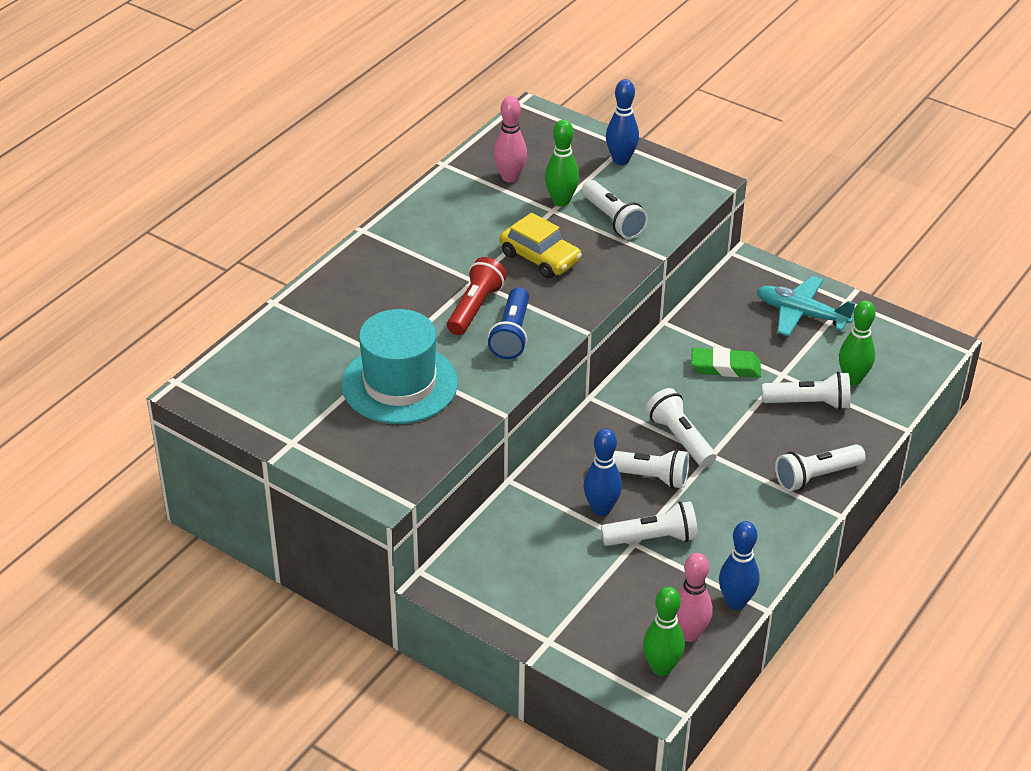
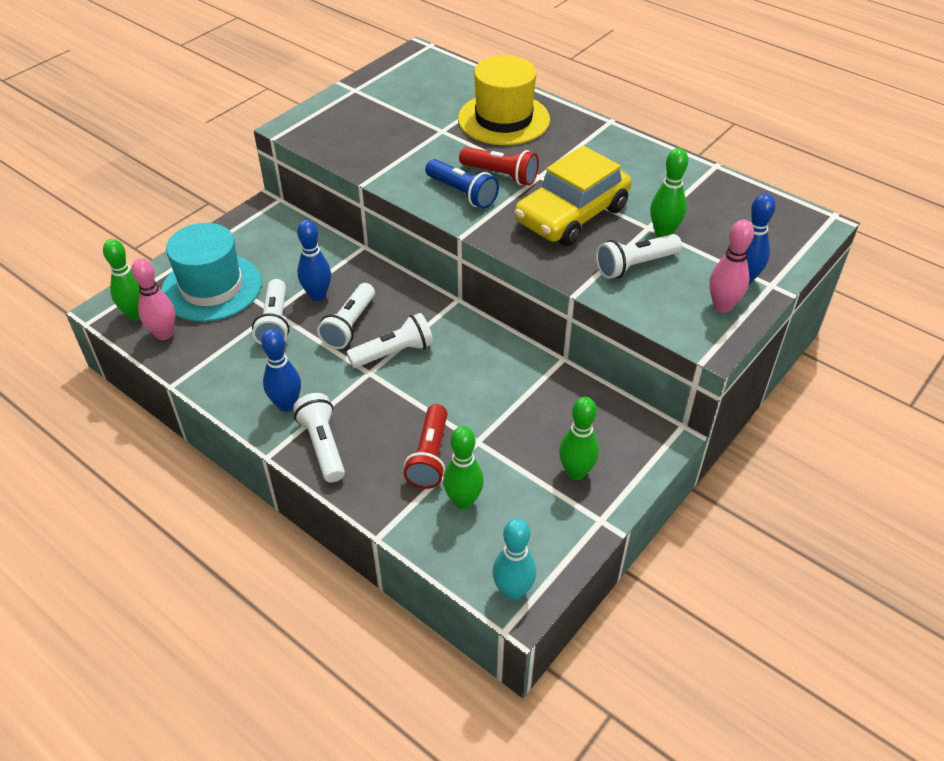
camera: 95 degrees right, 5 degrees up
turquoise hat [342,309,458,424] -> turquoise hat moved to [161,223,262,322]
blue flashlight [488,287,529,359] -> blue flashlight turned 150 degrees counterclockwise [425,159,499,209]
pink bowling pin [493,96,527,182] -> pink bowling pin moved to [709,220,754,313]
yellow car [500,213,582,278] -> yellow car [515,146,631,246], size x1.55
green eraser [691,347,761,378] -> none
blue bowling pin [719,521,760,610] -> blue bowling pin moved to [261,329,301,412]
turquoise plane [757,276,855,336] -> green bowling pin [559,397,599,480]
white flashlight [762,372,850,410] -> red flashlight [404,404,447,489]
none -> yellow hat [458,55,550,145]
none -> turquoise bowling pin [492,518,536,601]

